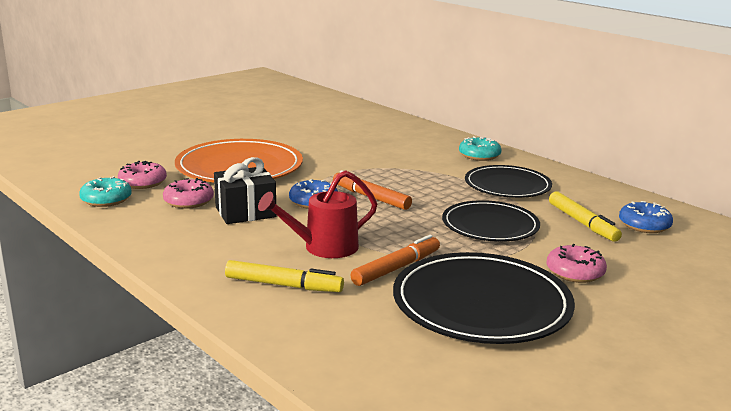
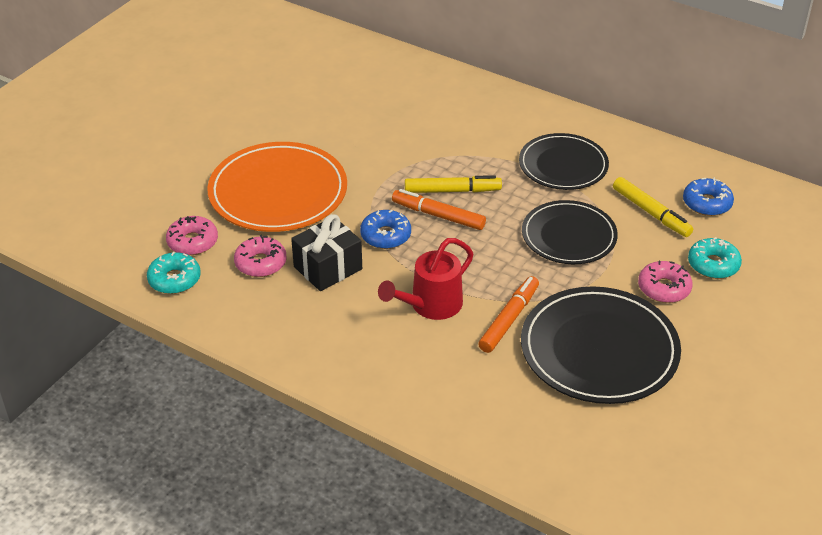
camera: 15 degrees left, 20 degrees up
yellow marker [225,260,344,292] -> yellow marker moved to [405,175,502,193]
turquoise donut [459,136,502,161] -> turquoise donut moved to [688,237,742,279]

